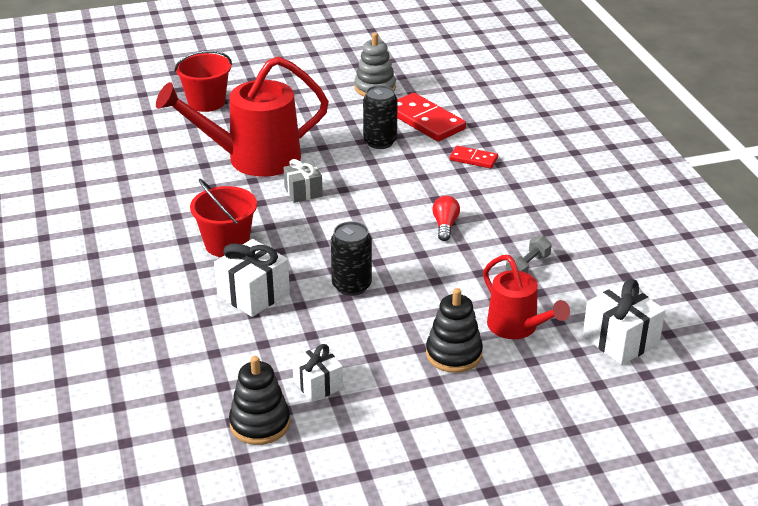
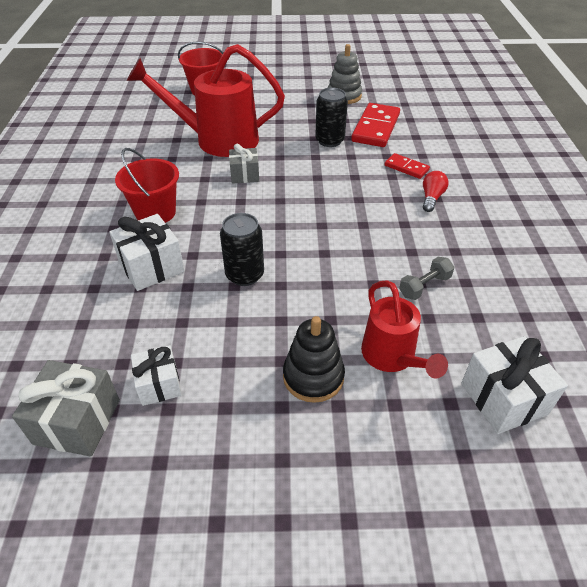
camera: 15 degrees right, 10 degrees up
black stacking toy [229,356,290,445] -> grey gift [12,360,120,457]
red domino [397,93,466,141] -> red domino turned 45 degrees clockwise [351,103,400,147]
red light bulb [432,196,460,241] -> red light bulb moved to [423,171,449,212]

